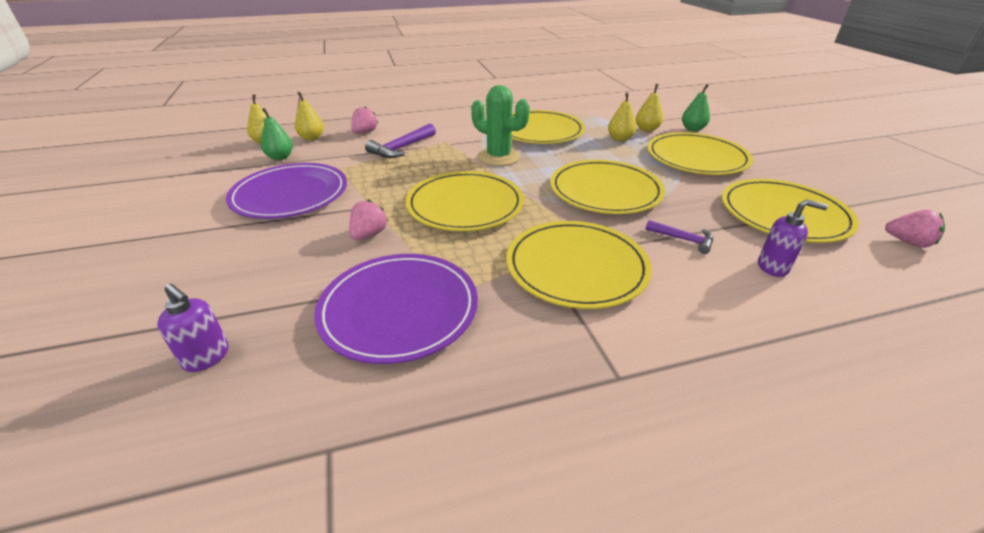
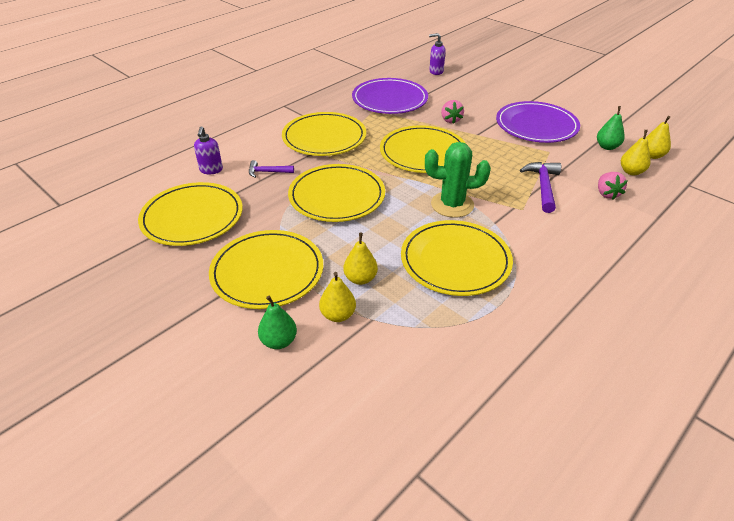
camera: 150 degrees right, 5 degrees up
purple soap dispenser [758,199,828,277] -> purple soap dispenser turned 75 degrees counterclockwise [194,126,223,174]
pink strawberry [885,210,945,248] -> none

